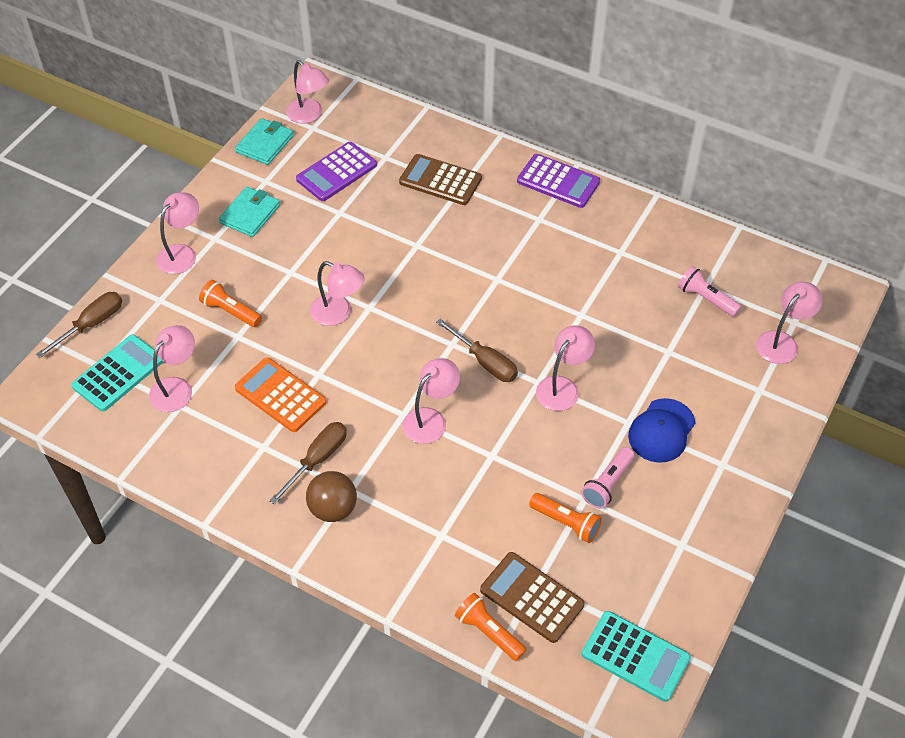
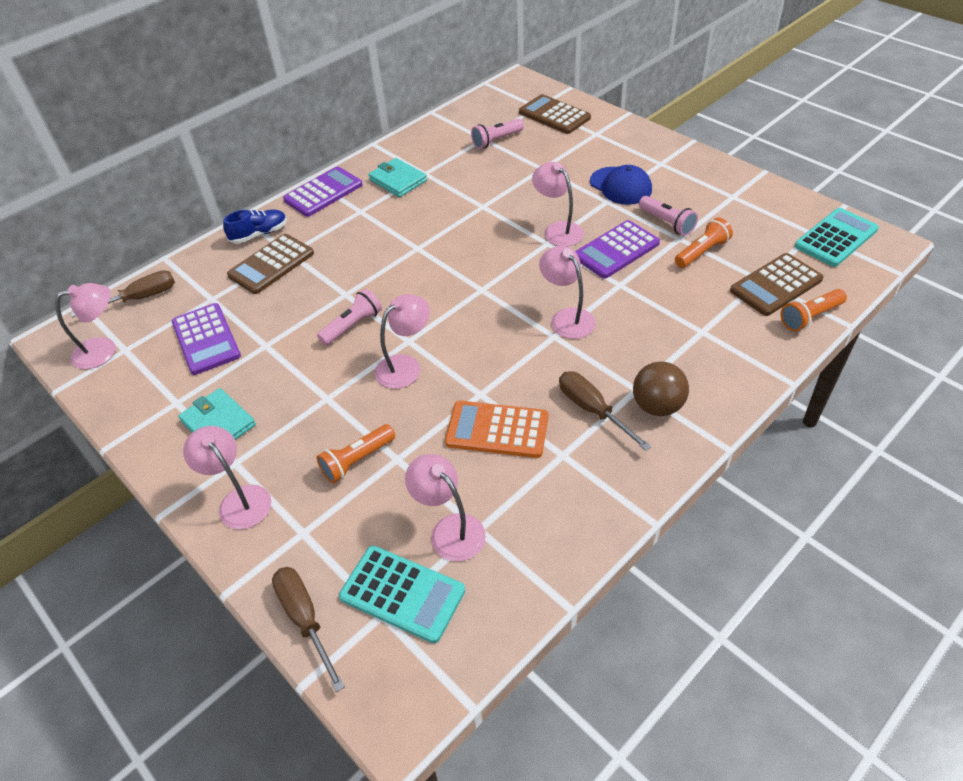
camera: 70 degrees left, 5 degrees down
turquoise calculator [71,335,163,412] -> turquoise calculator turned 150 degrees clockwise [339,546,465,643]
turquoise wallet [235,118,294,165] -> turquoise wallet moved to [368,158,427,197]
orange calculator [235,358,326,432] -> orange calculator turned 45 degrees clockwise [445,401,549,458]
brown screwdriver [436,319,518,382] -> brown screwdriver moved to [71,270,175,317]
pink lamp [756,282,823,364] -> brown calculator [519,94,591,134]
none -> blue shoe [223,209,287,244]
none -> pink flashlight [317,289,382,346]
none -> purple calculator [575,220,660,279]

